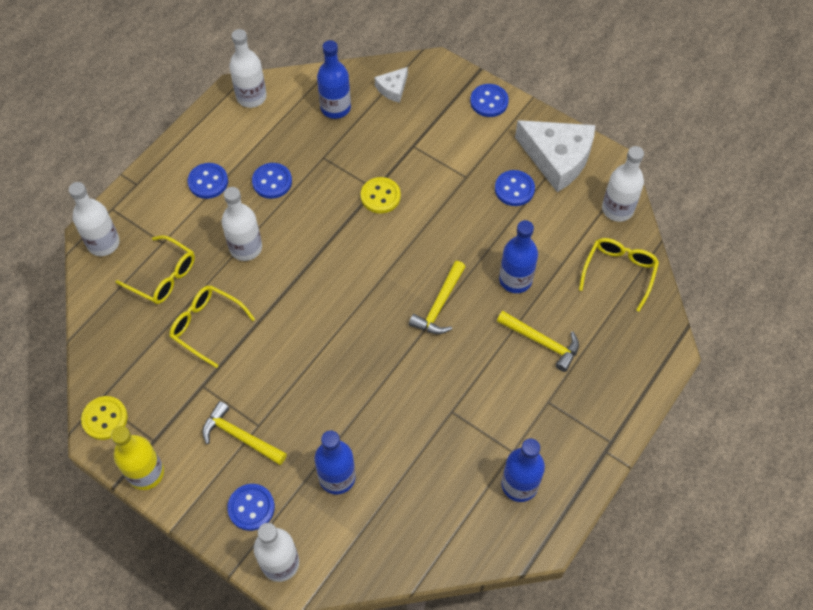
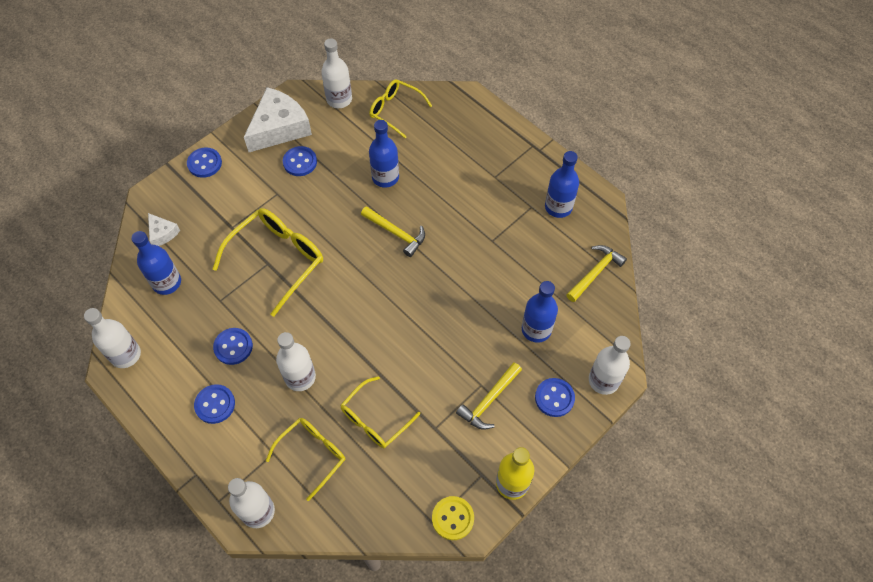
camera: 80 degrees left, 0 degrees up
yellow button [361,177,401,213] -> yellow glasses [213,208,323,317]
yellow hammer [497,311,579,372] -> yellow hammer moved to [567,245,627,302]

